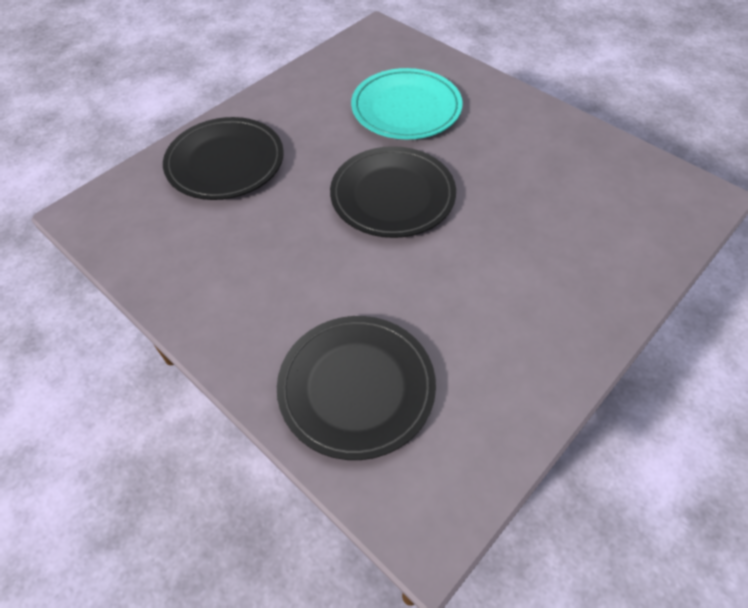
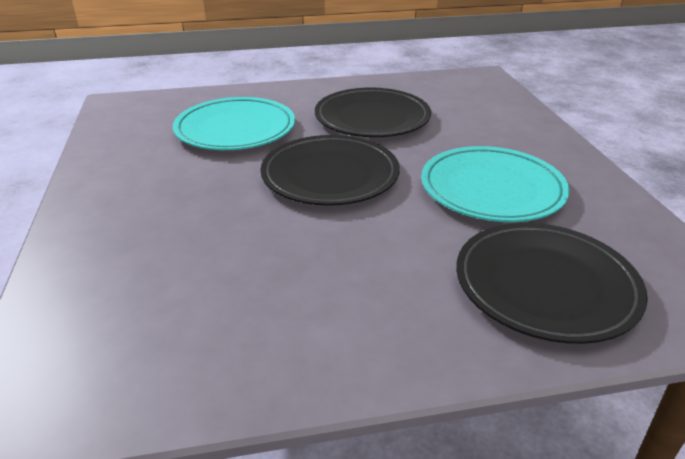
camera: 55 degrees left, 20 degrees down
black plate [163,117,284,200] -> black plate moved to [315,88,431,137]
none -> turquoise plate [421,146,569,222]

